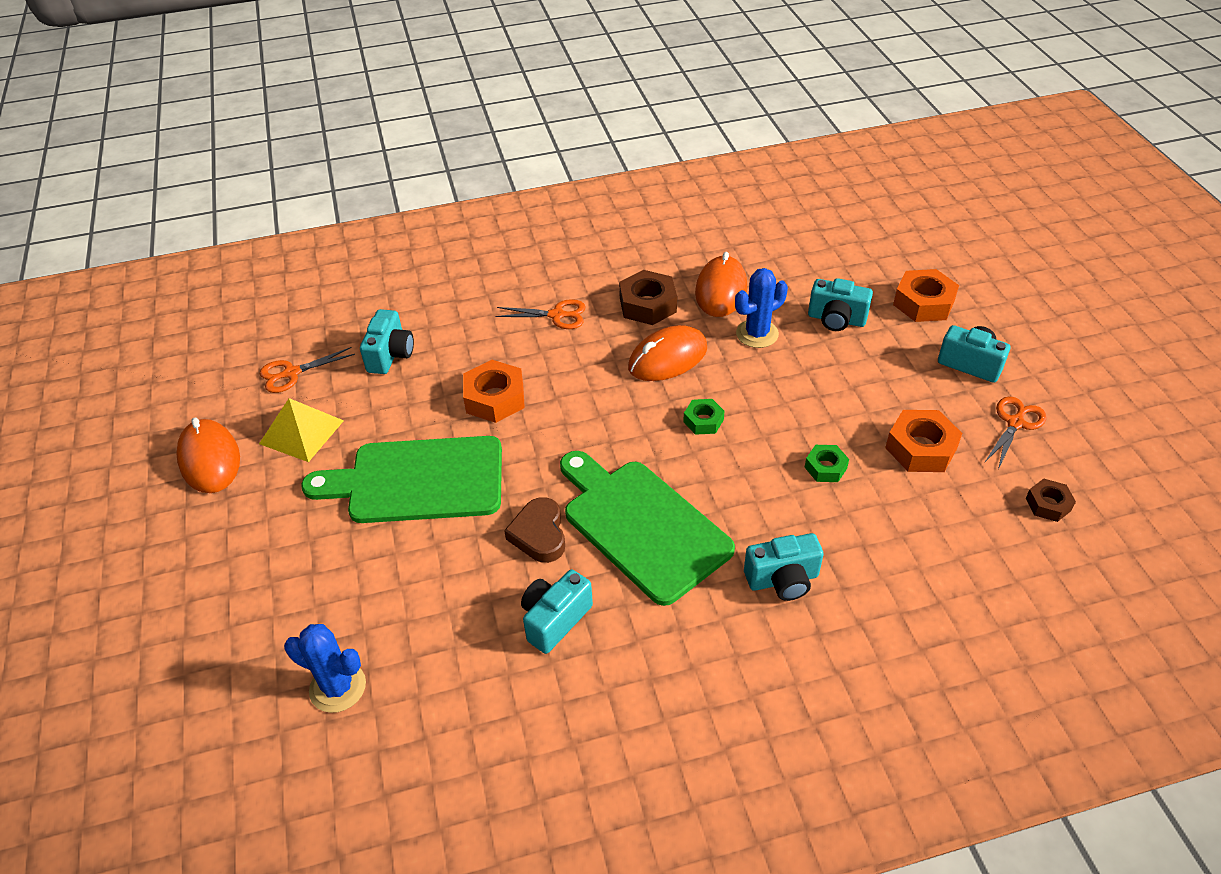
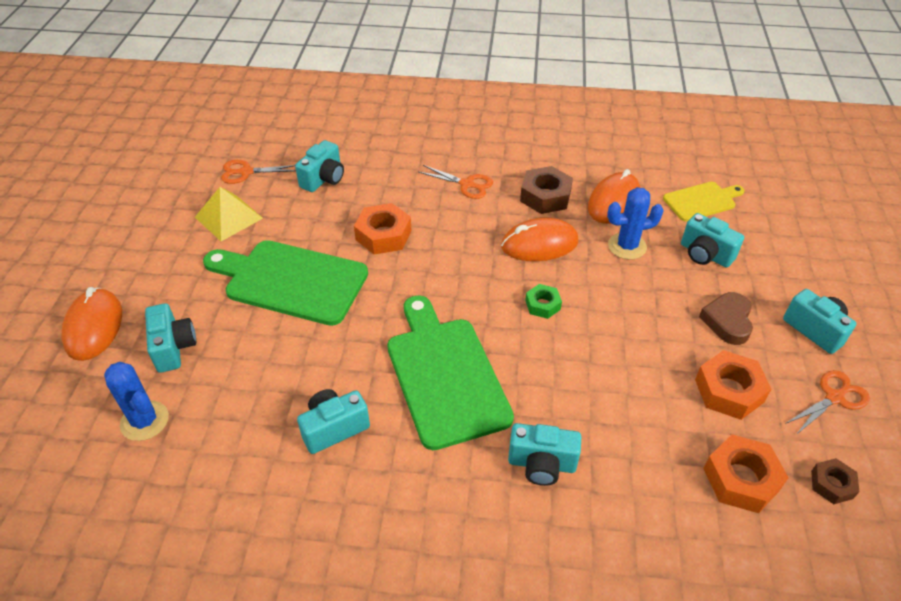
camera: 20 degrees right, 0 degrees up
orange mouse [176,418,240,493] -> orange mouse moved to [61,287,122,361]
brown heart [504,497,565,563] -> brown heart moved to [699,292,753,345]
green nut [805,445,849,482] -> none
orange nut [893,269,959,322] -> orange nut moved to [703,434,789,513]
none -> turquoise camera [145,303,196,373]
none -> yellow cutting board [663,182,745,222]

